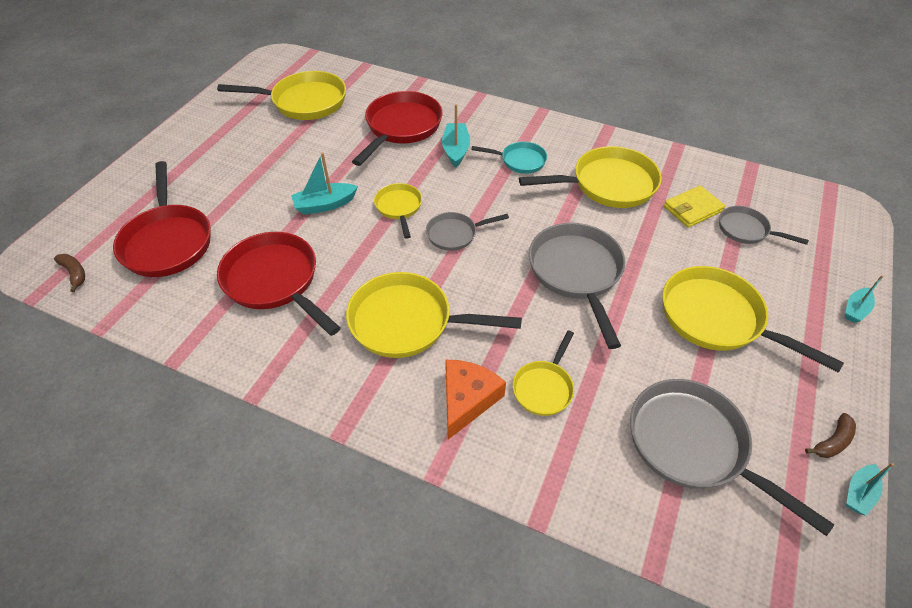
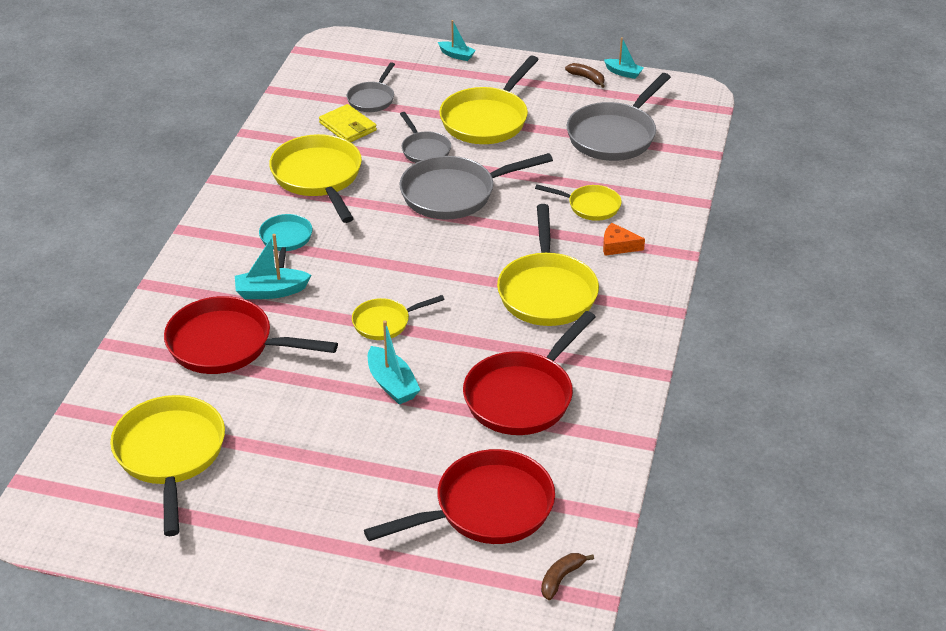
camera: 100 degrees left, 10 degrees down
grey pan [426,212,509,251] -> grey pan moved to [400,112,451,163]
orange cheese [445,360,506,440] -> orange cheese [603,223,645,256], size x0.63

